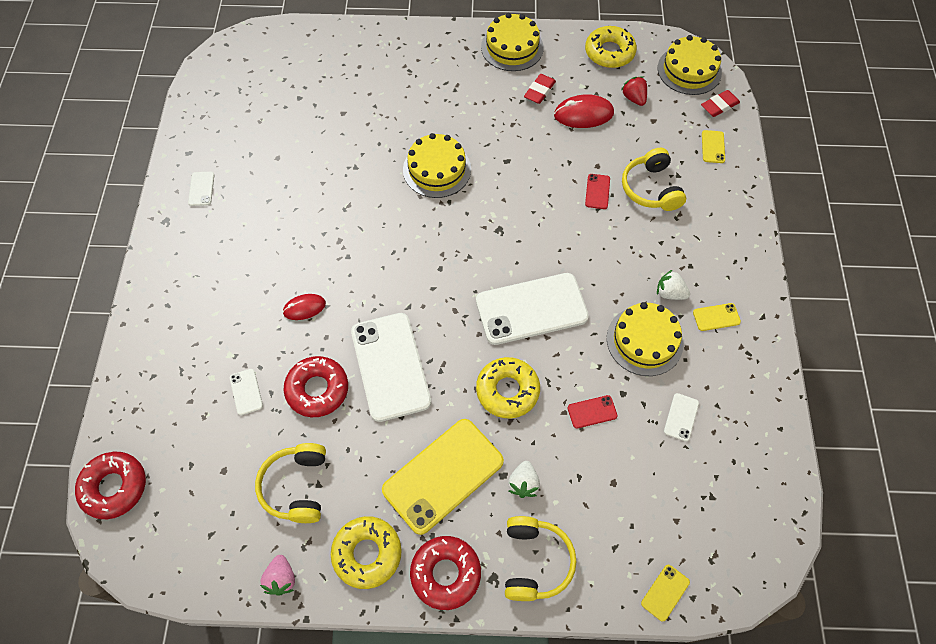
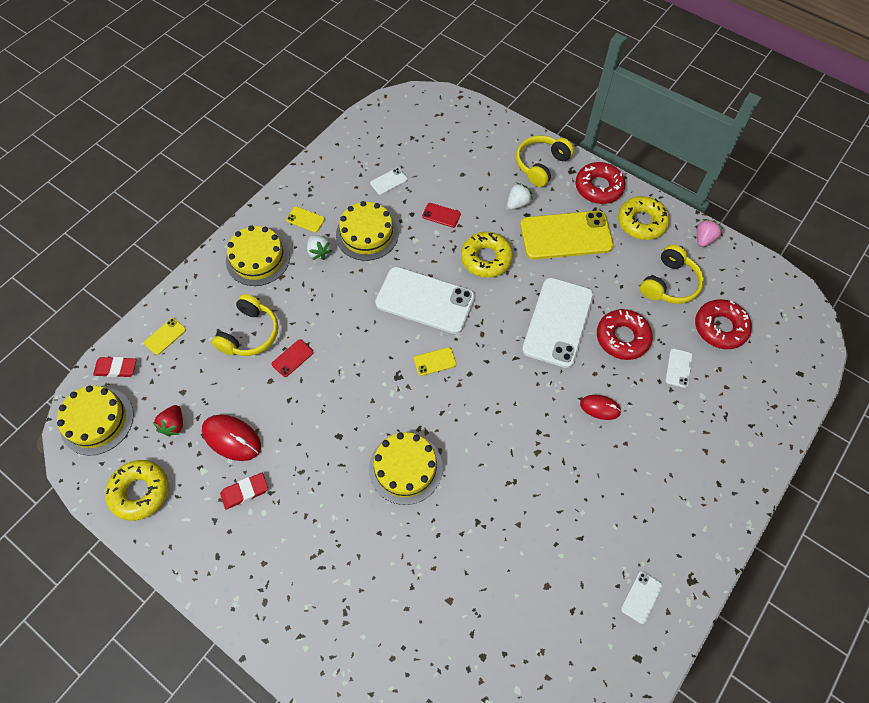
camera: 145 degrees left, 0 degrees up
red donut [75,452,146,519] -> red donut moved to [695,299,752,349]
yellow cake [481,13,544,71] -> yellow cake moved to [226,225,290,286]
yellow phone [641,565,690,621] -> yellow phone moved to [414,347,456,376]

